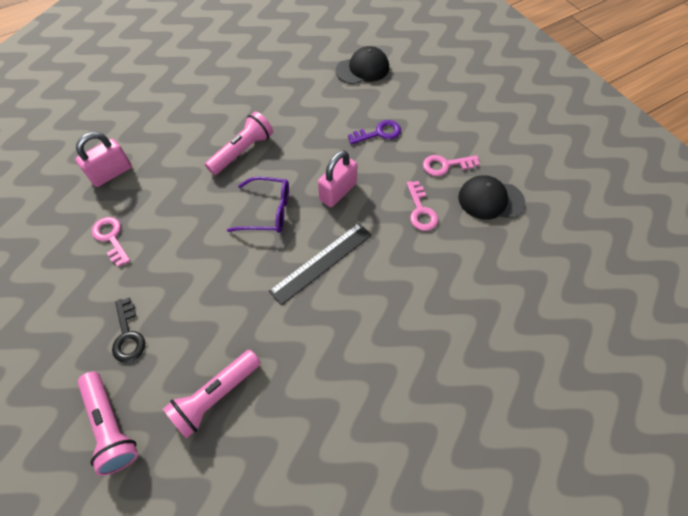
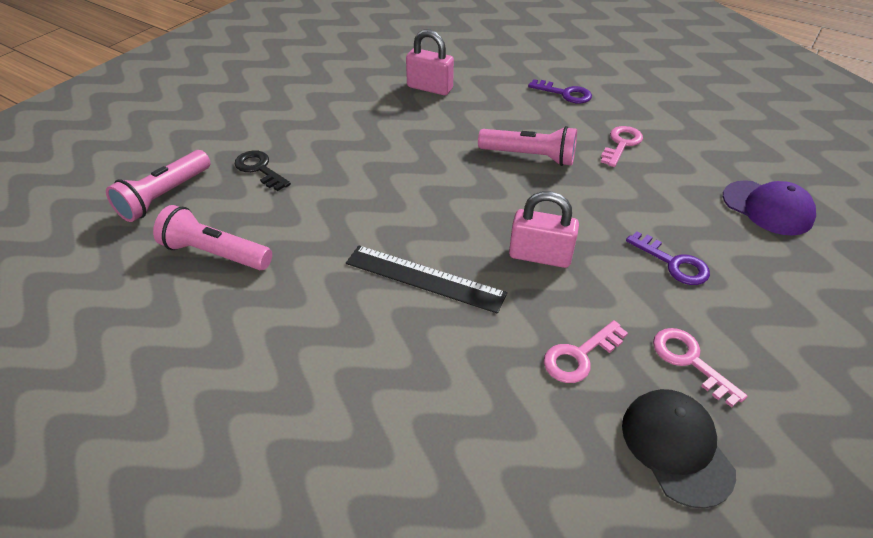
camera: 65 degrees right, 15 degrees down
pink key [92,217,131,267] -> pink key moved to [601,126,643,167]
black key [112,298,145,363] -> black key turned 90 degrees clockwise [234,151,291,191]
purple glasses [227,177,289,233] -> none
black cap [336,46,389,84] -> purple cap [723,180,816,236]
none -> purple key [528,79,592,104]

